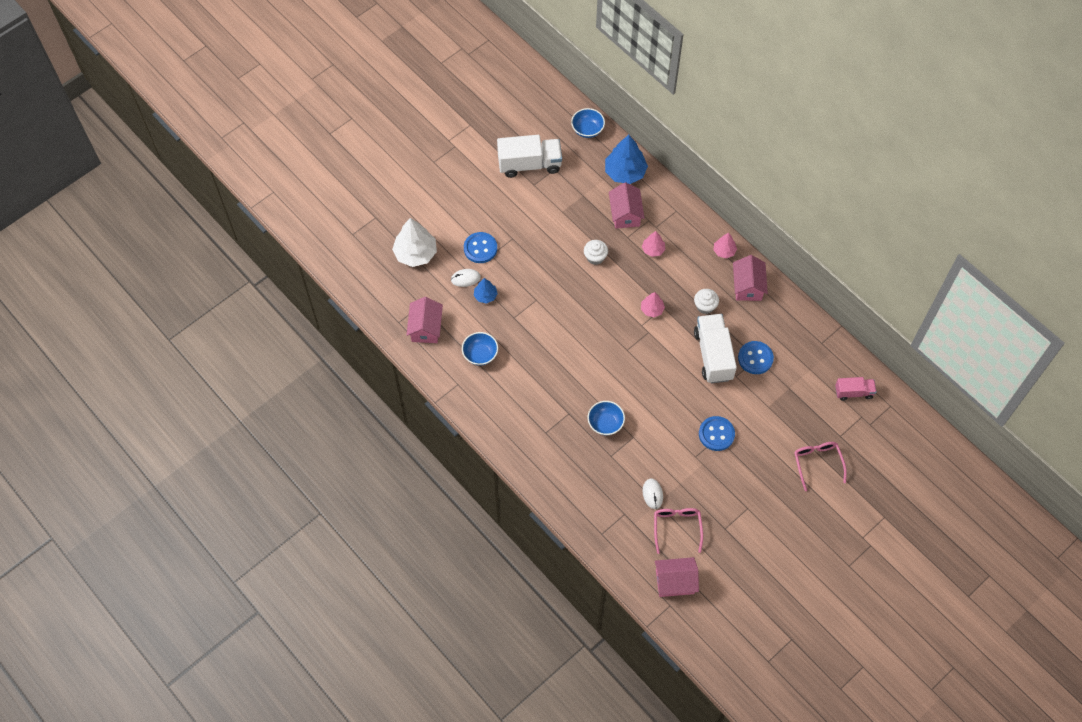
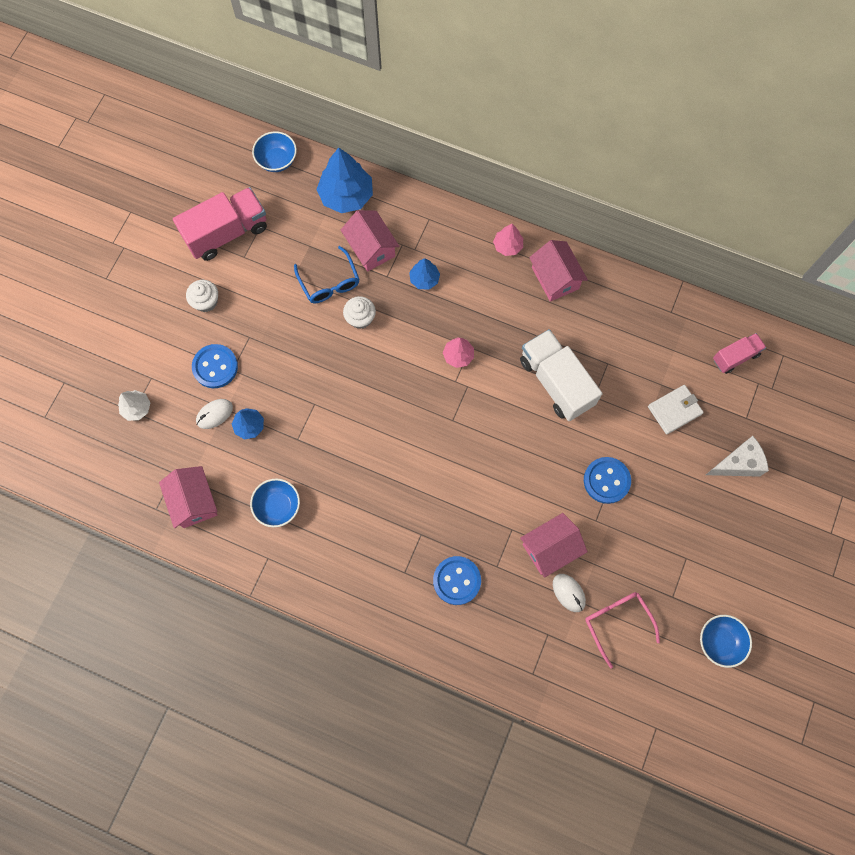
camera: 25 degrees left, 10 degrees up
white tree [392,218,437,267] -> white tree [118,390,151,421], size x0.54
white truck [497,135,562,178] -> pink truck [173,187,267,261]
blue bowl [588,401,625,435] -> blue bowl moved to [700,615,752,668]
pink tree [642,231,665,257] -> blue tree [409,258,440,290]
pink house [655,557,699,597] -> pink house moved to [520,513,588,578]
white cupcake [694,289,719,314] -> white cupcake moved to [186,280,218,312]
blue button [738,341,774,374] -> blue button moved to [433,556,481,605]
pink glasses [794,442,847,491] -> white cheese [706,436,769,477]
none -> blue glasses [294,246,359,303]
none -> white wallet [648,385,704,435]

